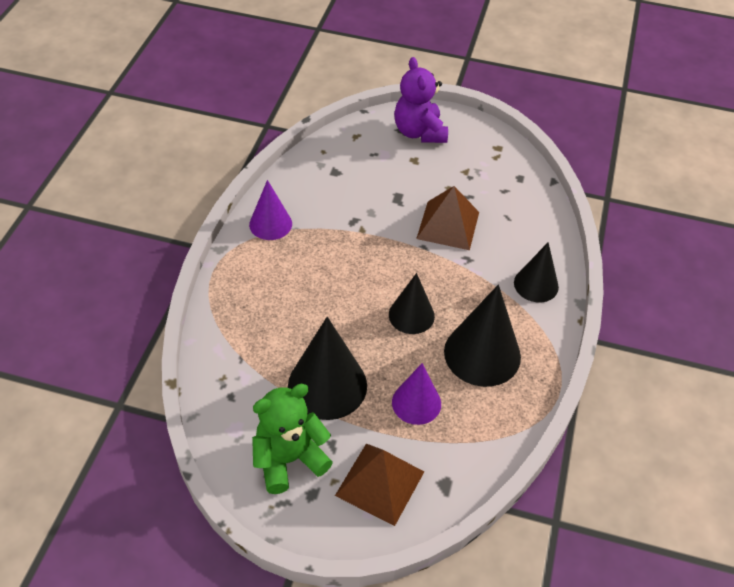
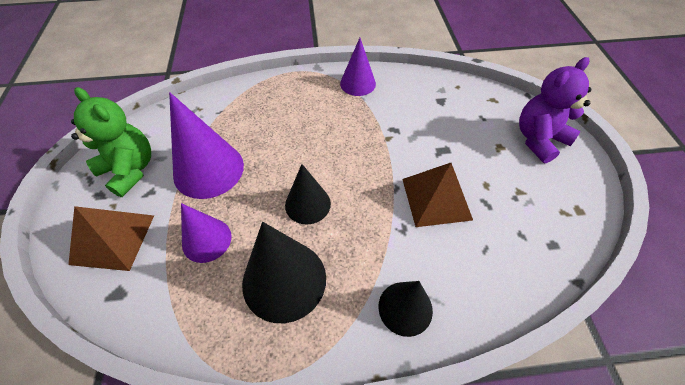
camera: 70 degrees right, 5 degrees up
black cone [288,317,367,420] -> purple cone [169,92,244,199]

